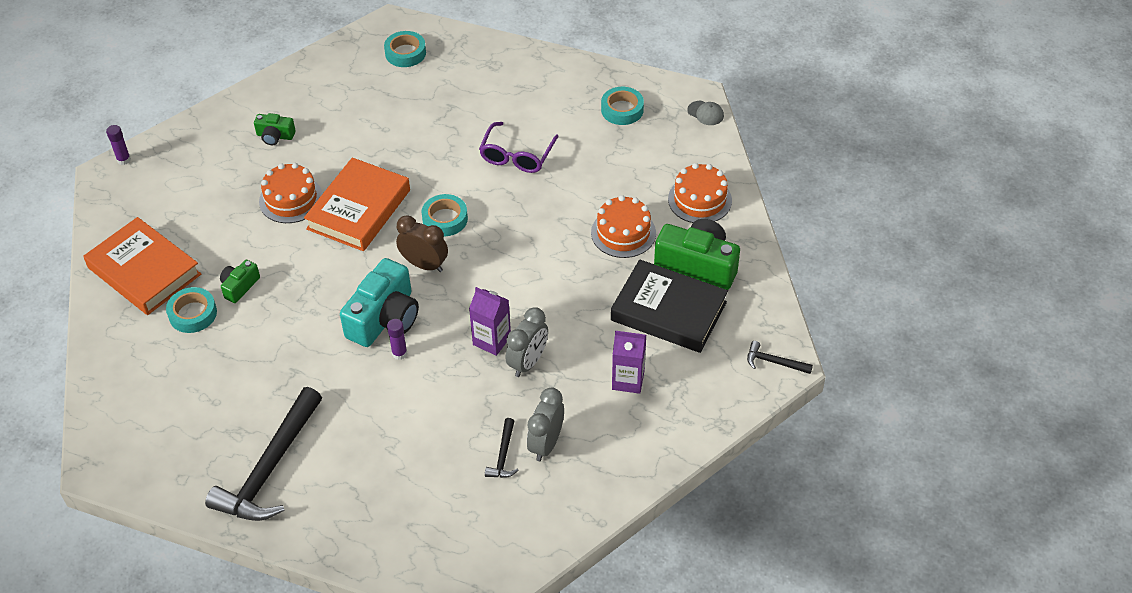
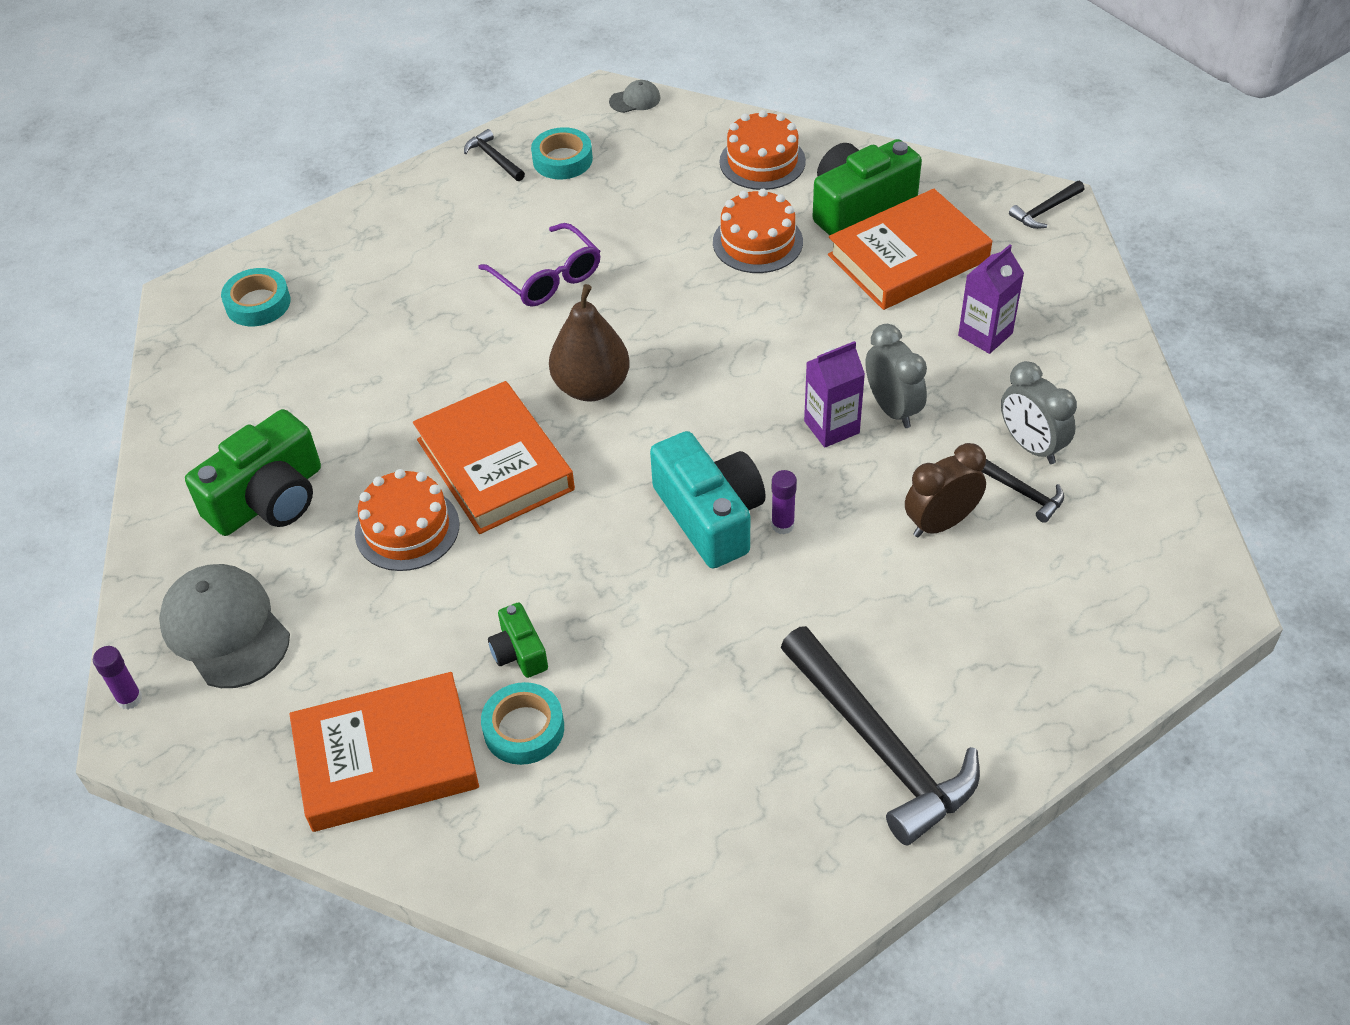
camera: 55 degrees left, 0 degrees up
green camera [254,113,296,145] -> green camera [185,409,321,536], size x1.97
brown clock [396,215,448,272] -> brown clock moved to [905,443,986,537]
turquoise tape [422,194,468,236] -> brown pear [549,284,630,402]
black book [611,259,728,353] -> orange book [828,189,992,310]
none -> grey cap [159,564,290,688]
none -> black hammer [464,129,525,181]

